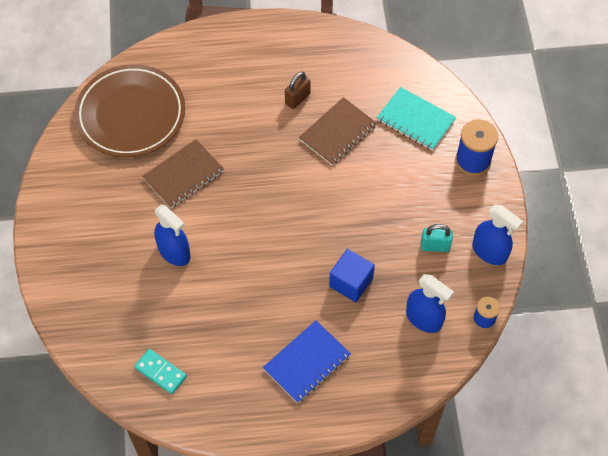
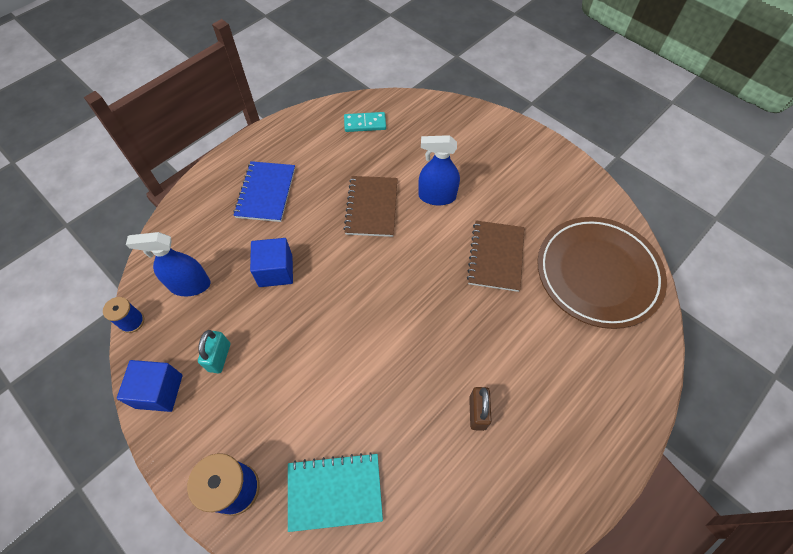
camera: 140 degrees right, 0 degrees up
brown notebook [299,97,377,165] -> brown notebook moved to [343,176,398,237]
turquoise padlock [421,224,453,252] -> turquoise padlock turned 45 degrees counterclockwise [198,330,230,373]
blue spray bottle [472,205,523,265] -> blue cube [117,360,183,412]

